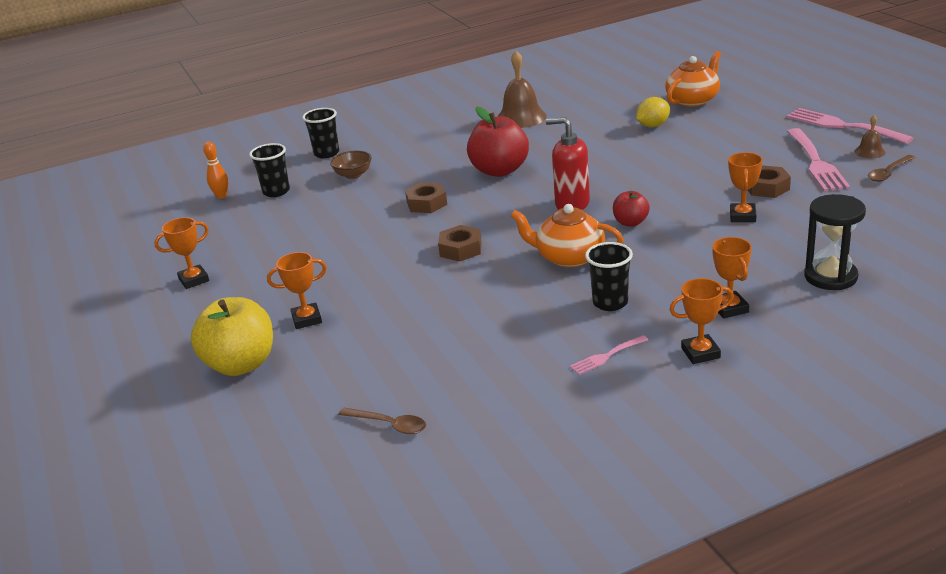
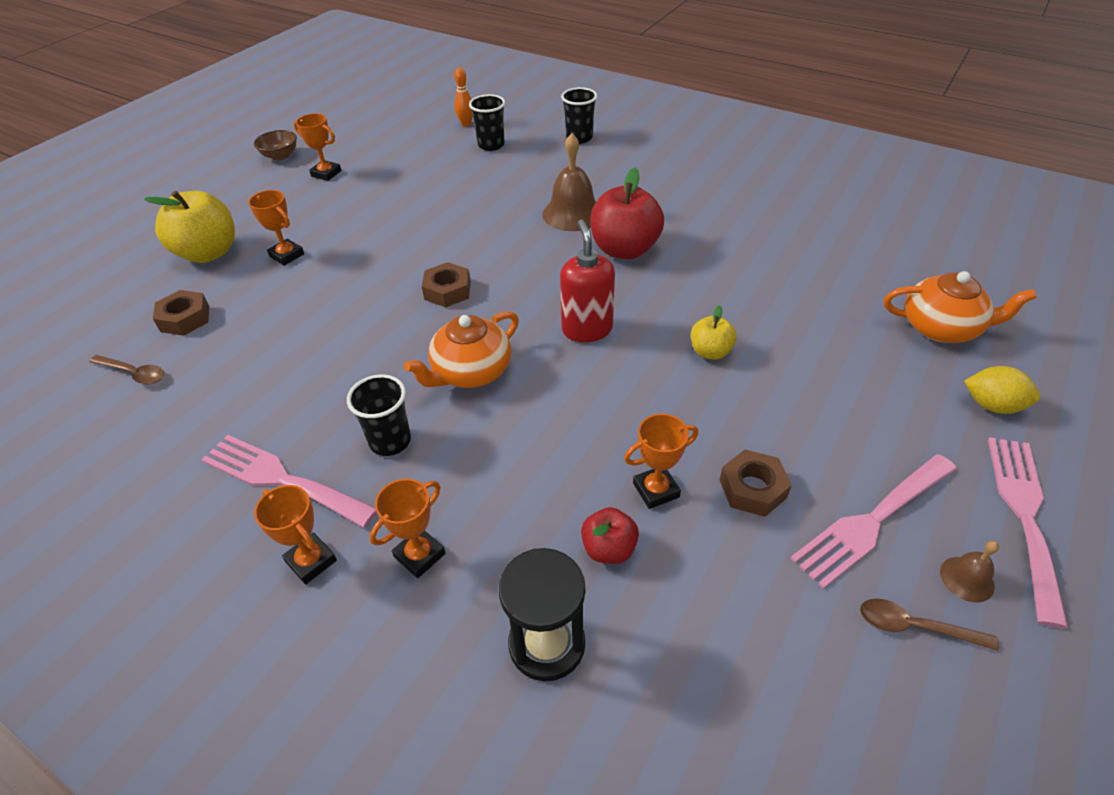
camera: 55 degrees right, 15 degrees up
brown bowl [330,151,372,179] -> brown bowl moved to [254,130,297,160]
brown spoon [338,407,426,434] -> brown spoon turned 60 degrees counterclockwise [89,355,164,384]
brown nut [405,182,447,213] -> brown nut moved to [153,290,209,336]
brown bell [497,51,547,128] -> brown bell moved to [542,133,596,231]
orange teapot [510,204,624,268] -> orange teapot turned 120 degrees counterclockwise [404,311,519,388]
pink fork [570,335,648,375] -> pink fork [202,435,377,528], size x1.99
red apple [613,191,650,227] -> red apple moved to [581,507,639,564]
yellow lemon [636,97,670,127] -> yellow lemon moved to [964,366,1040,414]
none -> yellow apple [691,305,737,360]

